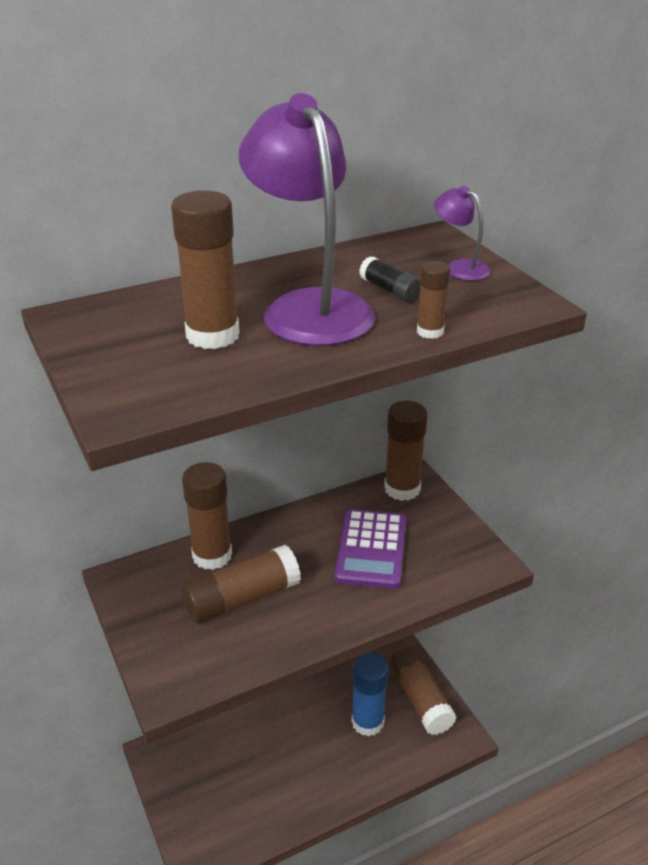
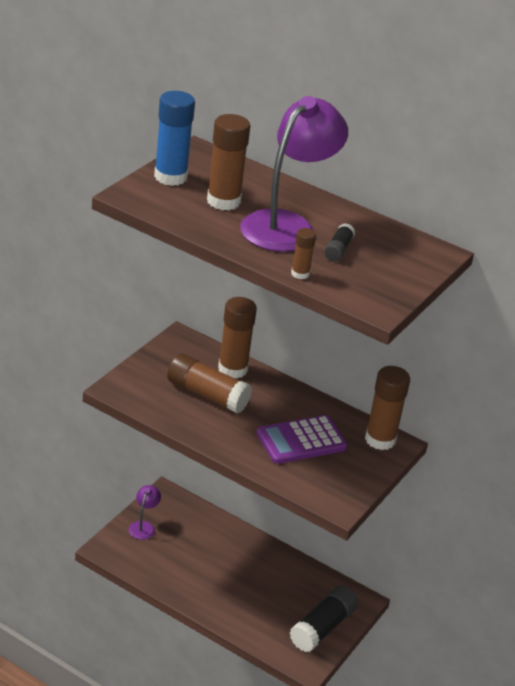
camera: 55 degrees right, 0 degrees up
blue glue stick [352,653,389,737] -> blue glue stick moved to [154,91,195,186]
brown glue stick [390,647,457,735] -> black glue stick [290,585,358,652]
purple lamp [434,186,491,281] -> purple lamp moved to [129,485,161,540]

